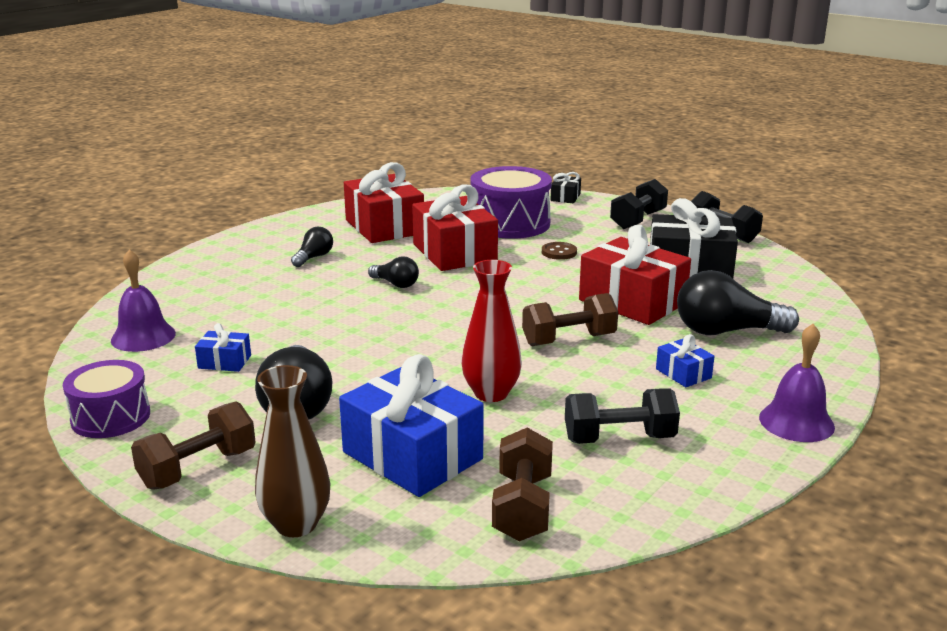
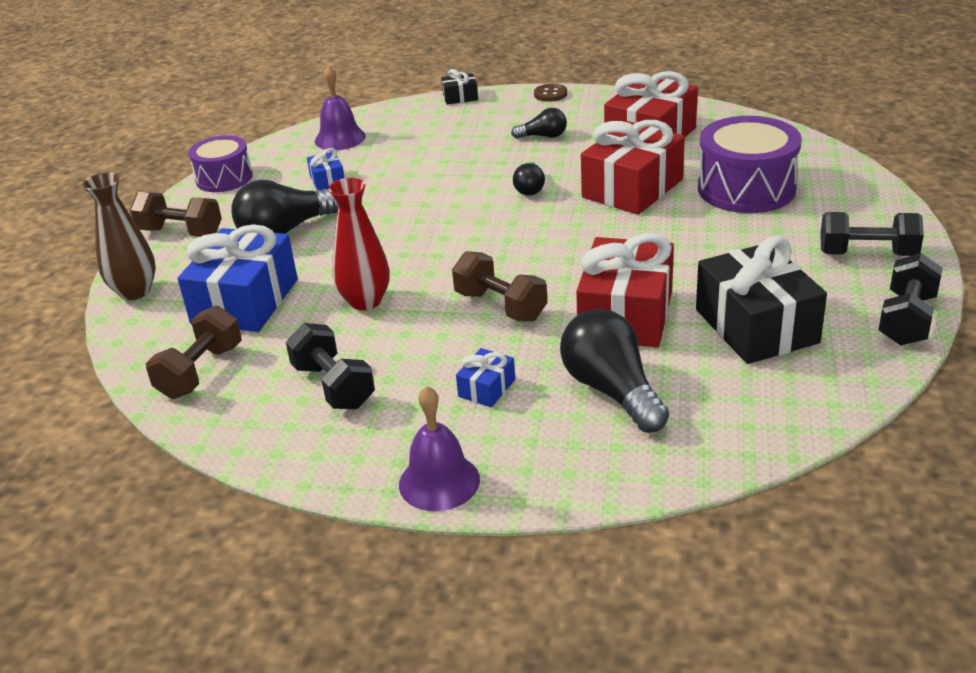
camera: 65 degrees right, 10 degrees up
brown dumbbell [492,428,553,542] -> brown dumbbell turned 45 degrees counterclockwise [146,305,242,399]
brown button [542,242,577,260] -> brown button moved to [534,84,567,102]
black gift [551,172,581,203] -> black gift moved to [441,69,478,105]

